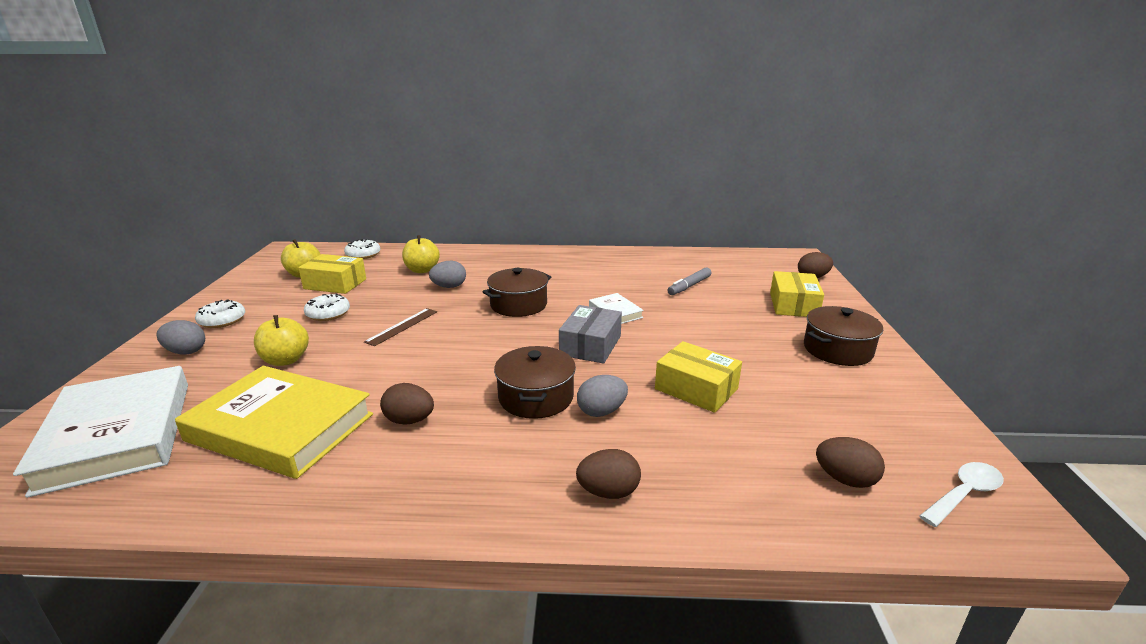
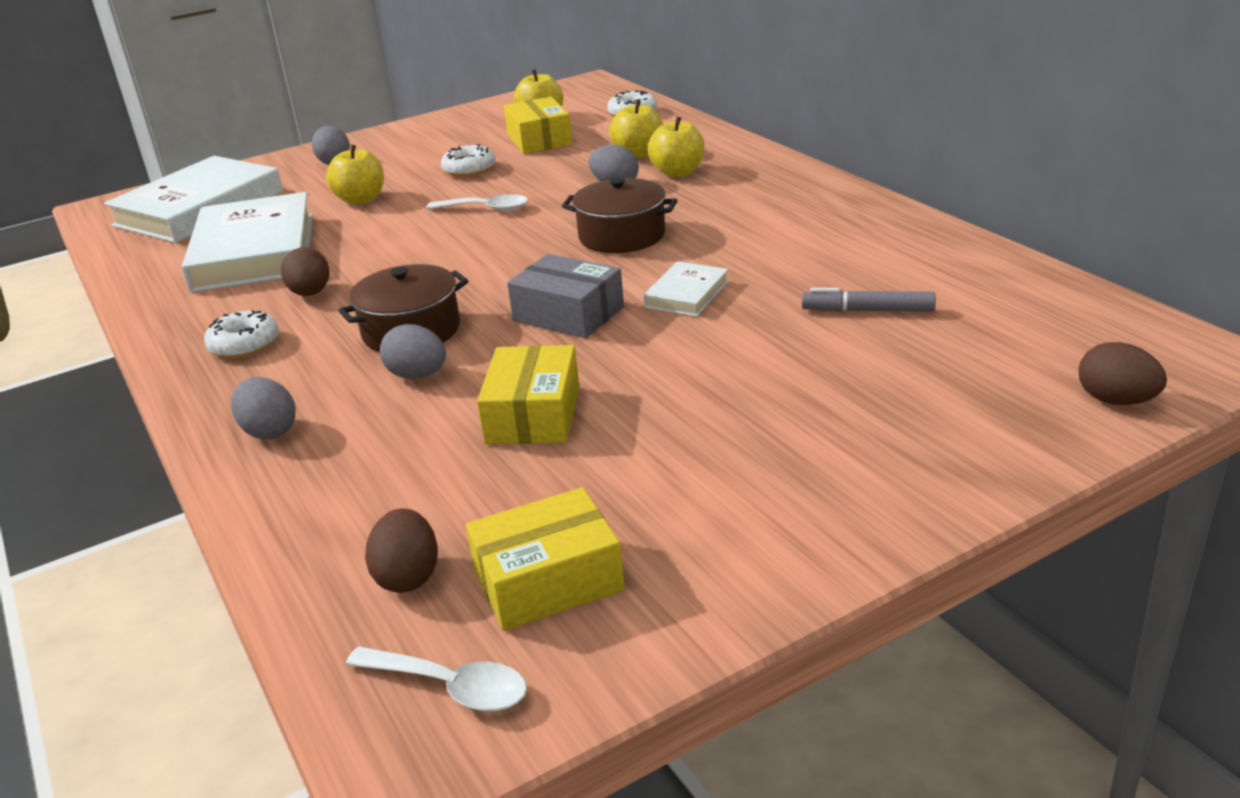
camera: 60 degrees right, 5 degrees up
yellow book [175,366,373,479] -> white book [182,192,313,293]
white donut [195,299,245,328] -> white donut moved to [204,310,279,358]
brown ruler [364,308,437,346] -> white spoon [426,194,528,211]
grey box [559,305,622,364] -> grey box turned 45 degrees clockwise [507,254,624,338]
brown egg [576,449,641,499] -> grey egg [231,377,296,439]
yellow box [770,271,824,317] -> yellow box moved to [466,487,625,631]
brown pot [804,306,883,366] -> none
none -> yellow apple [647,117,705,178]

